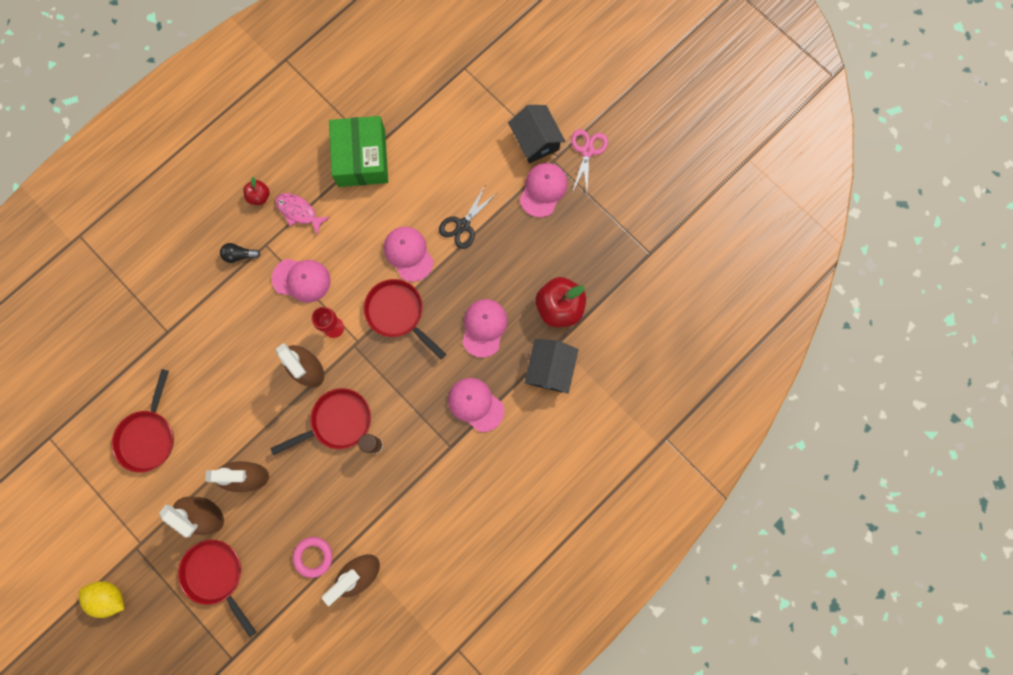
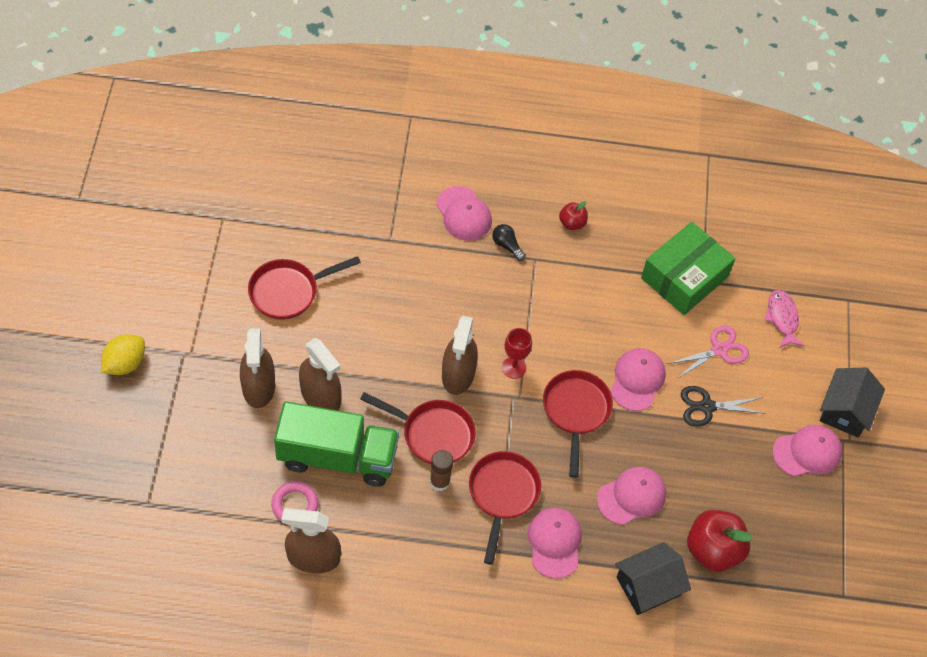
camera: 45 degrees right, 20 degrees down
yellow lemon [79,581,124,618] -> yellow lemon turned 60 degrees clockwise [101,334,145,375]
red pan [178,540,256,637] -> red pan moved to [469,451,541,565]
pink cap [272,259,331,303] -> pink cap moved to [436,186,492,241]
pink fish [275,193,330,235] -> pink fish moved to [764,289,805,348]
pink scissors [571,129,608,193] -> pink scissors moved to [668,326,749,379]
none -> green truck [274,401,399,486]

